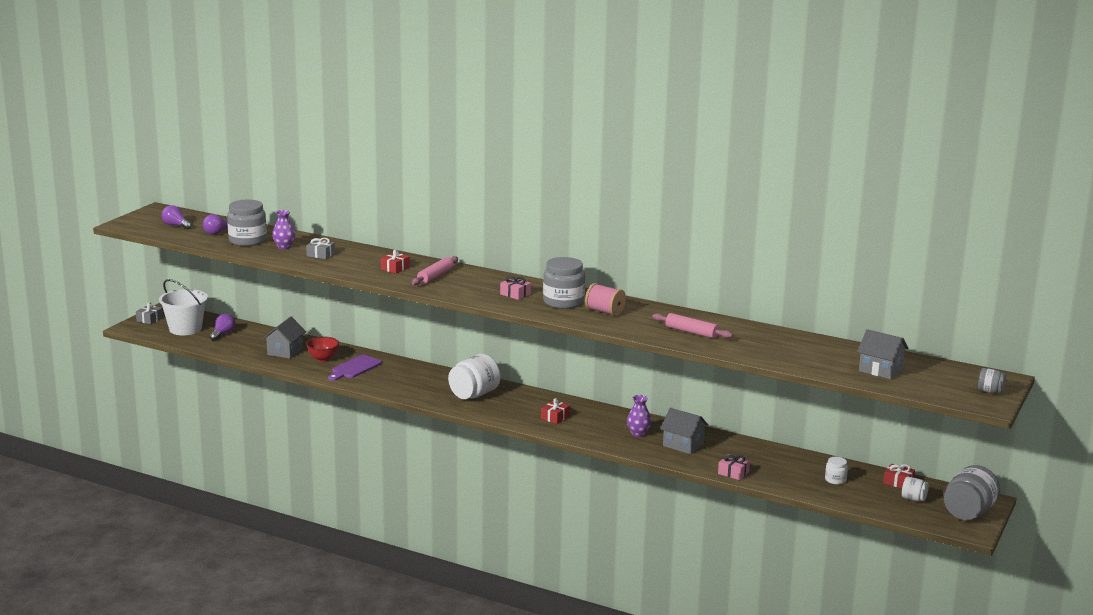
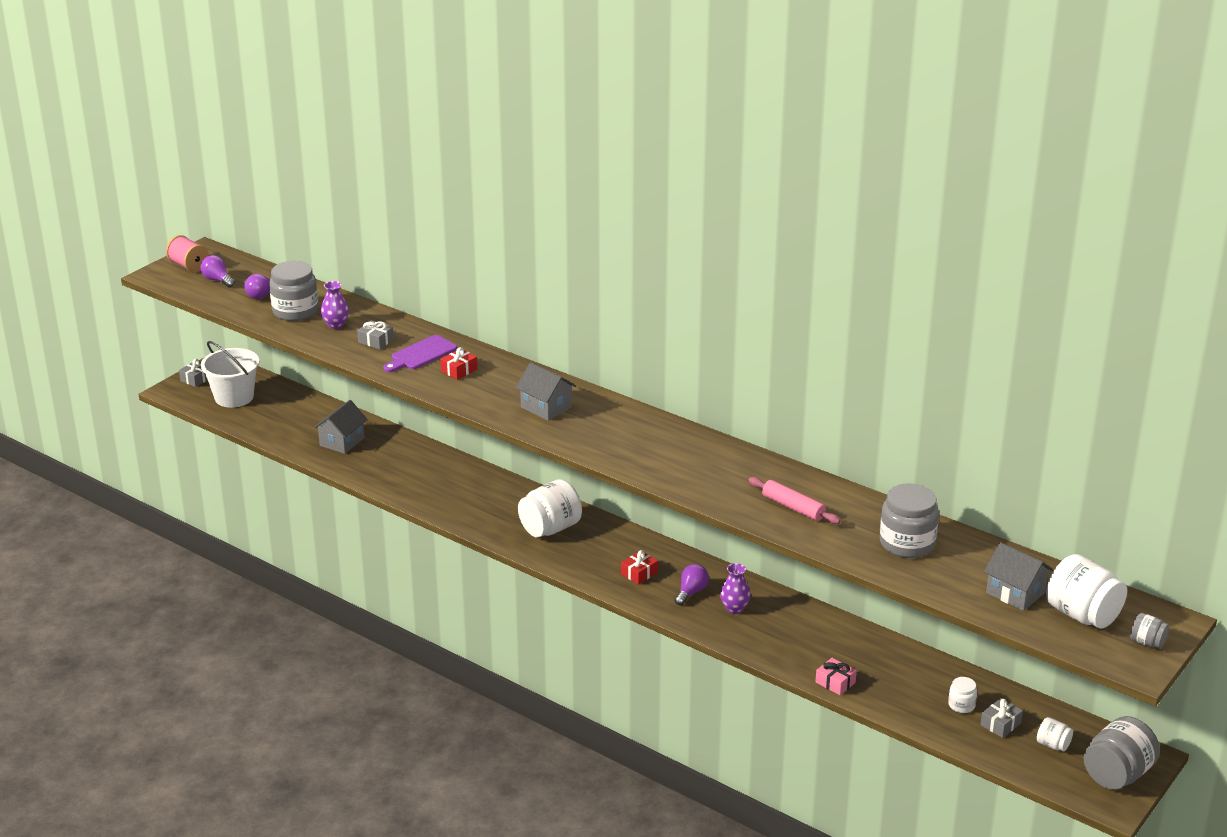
camera: 10 degrees right, 10 degrees up
purple light bulb [210,314,236,341] -> purple light bulb moved to [674,564,709,606]
red bowl [306,337,339,362] -> none
purple cutting board [328,355,382,381] -> purple cutting board moved to [383,335,457,372]
pink rolling pin [412,256,458,285] -> none
pink gift [500,276,531,300] -> none
grey jar [543,257,585,309] -> grey jar moved to [880,483,939,558]
pink spool [585,283,626,316] -> pink spool moved to [166,235,209,272]
grey house [660,408,708,454] -> grey house moved to [516,363,576,421]
red gift [883,464,915,488] -> none
none -> grey gift [980,698,1023,738]
none -> white jar [1046,554,1127,628]

